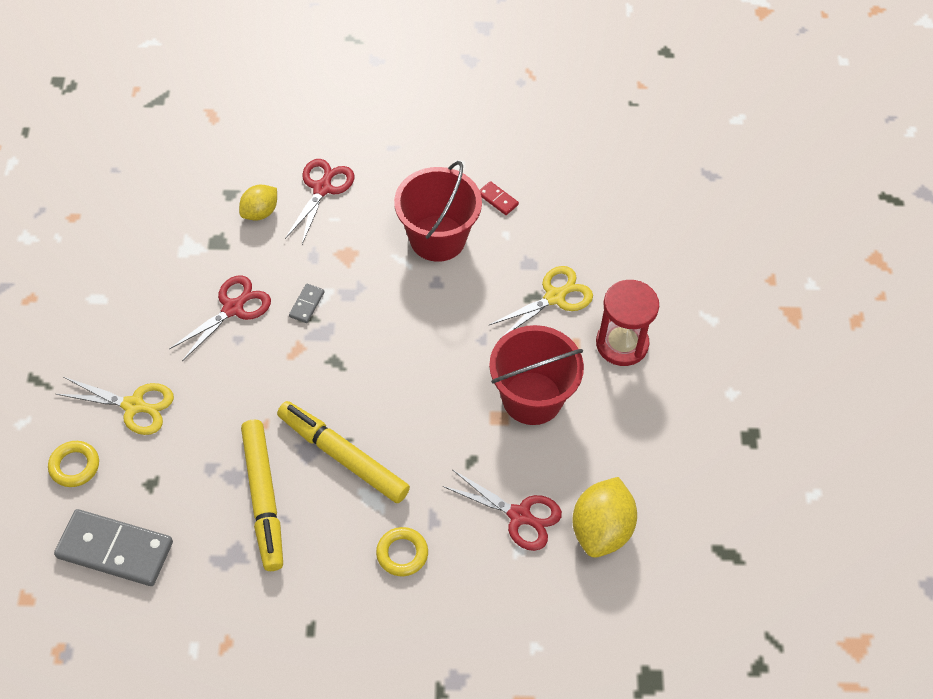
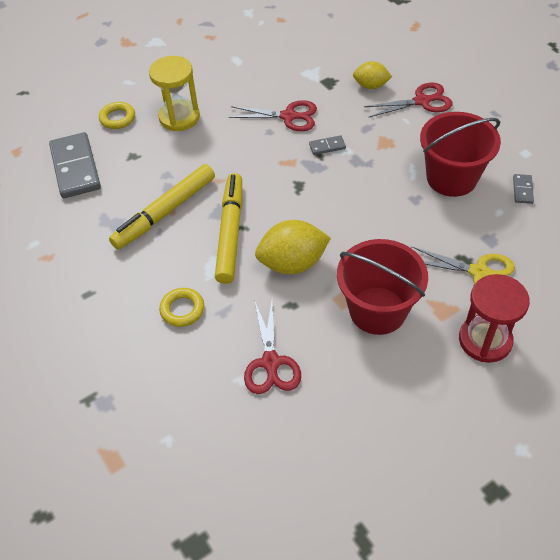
camera: 60 degrees right, 5 degrees down
yellow scissors [56,377,174,435] -> yellow hourglass [149,56,200,131]
red domino [480,181,519,215] -> grey domino [513,174,534,204]
yellow lemon [572,477,637,558] -> yellow lemon moved to [255,220,331,274]

